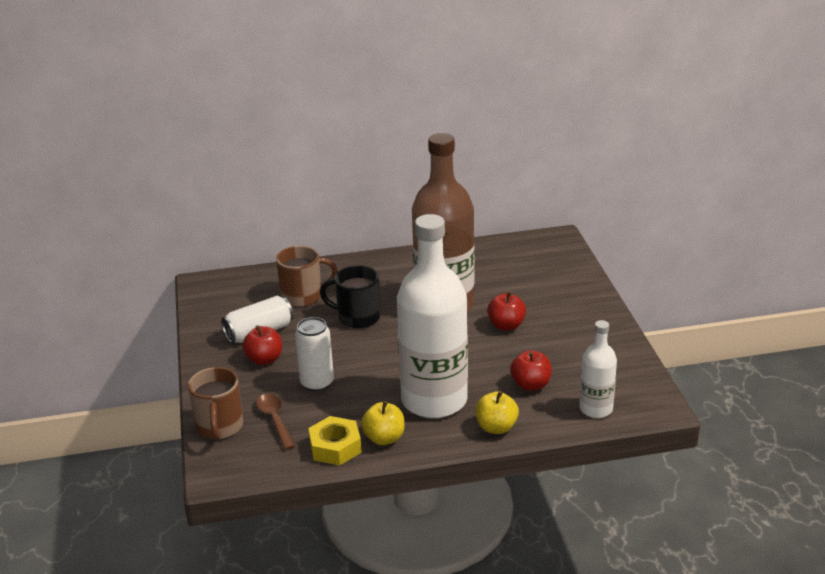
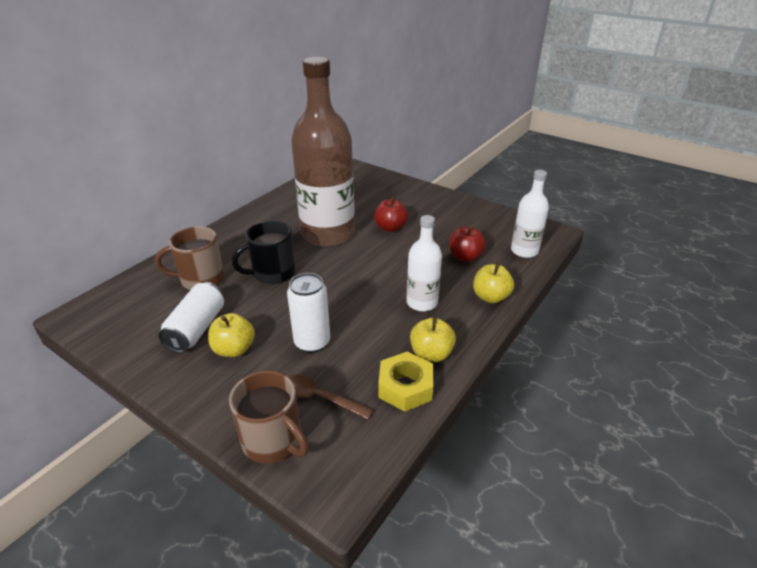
camera: 45 degrees left, 5 degrees up
red apple [242,325,282,365] -> yellow apple [208,313,255,357]
brown mug [276,246,338,307] -> brown mug turned 135 degrees counterclockwise [155,226,225,290]
white bottle [397,214,468,418] -> white bottle [406,215,442,312], size x0.49

